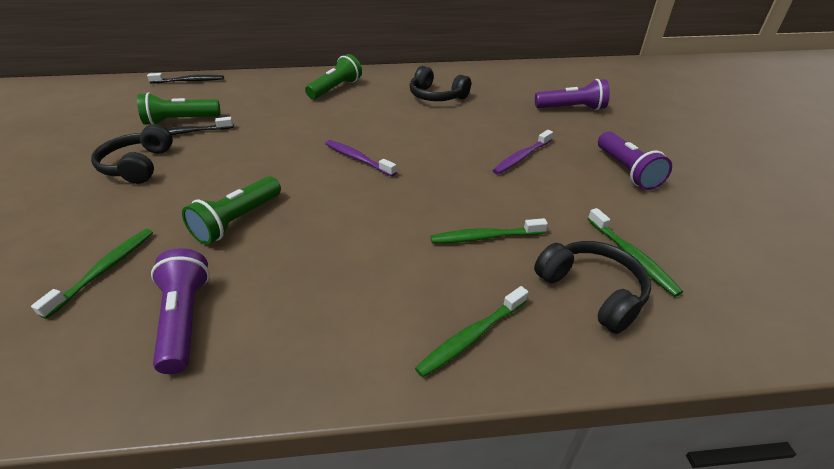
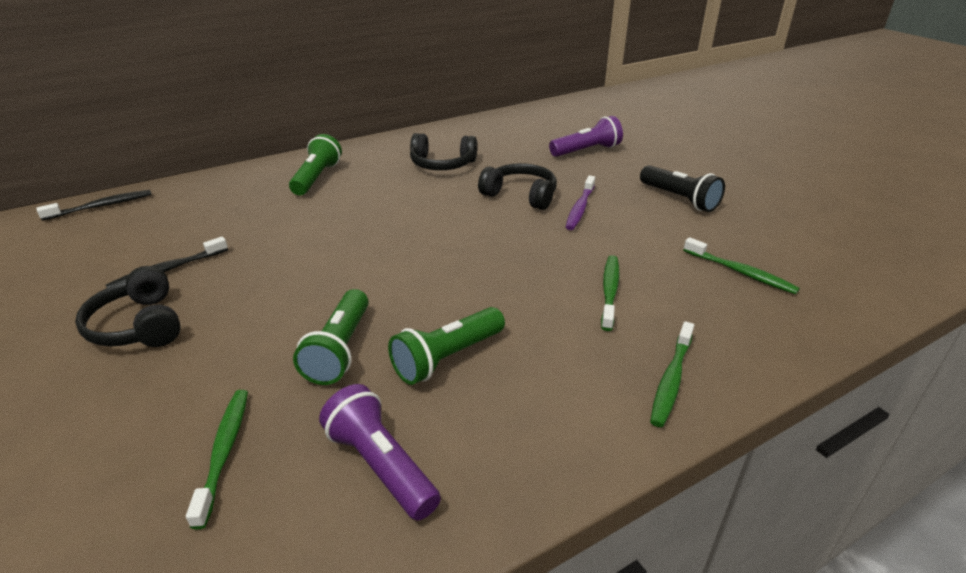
camera: 25 degrees left, 5 degrees down
green flashlight [137,92,221,125] -> green flashlight moved to [388,307,505,385]
purple toothbrush [325,140,397,177] -> none
green toothbrush [430,218,548,243] -> green toothbrush turned 135 degrees clockwise [601,255,619,331]
black headphones [534,241,651,334] -> black headphones moved to [478,163,557,210]
purple flashlight [598,132,672,190] -> black flashlight [640,165,725,212]

